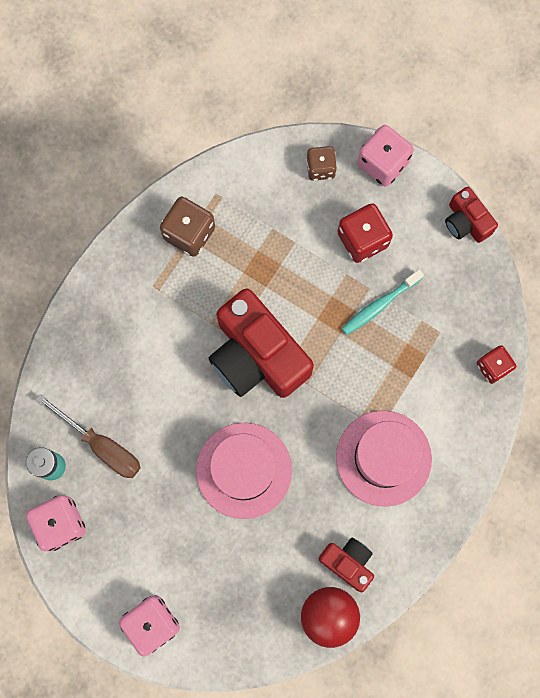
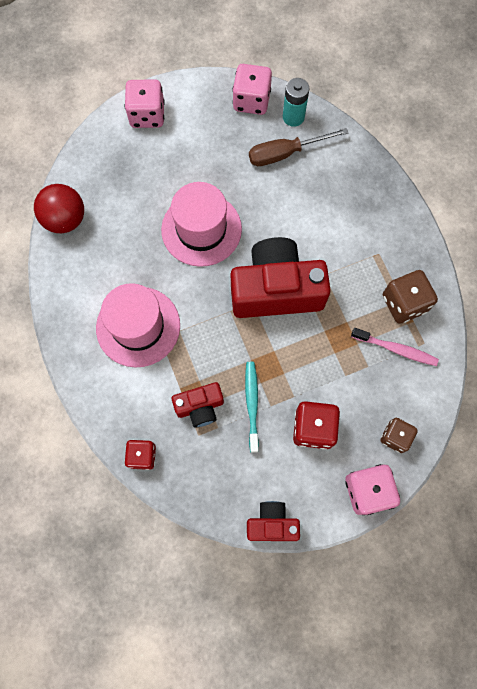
camera: 125 degrees right, 5 degrees down
red camera [318,538,374,592] -> red camera moved to [172,382,224,428]
none -> pink toothbrush [351,328,439,366]

